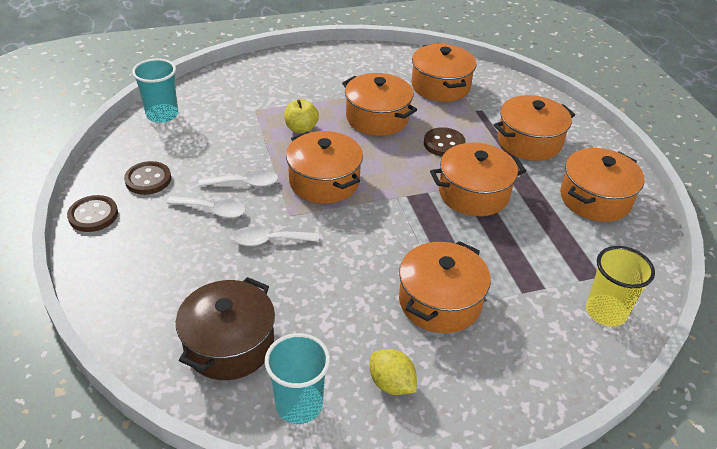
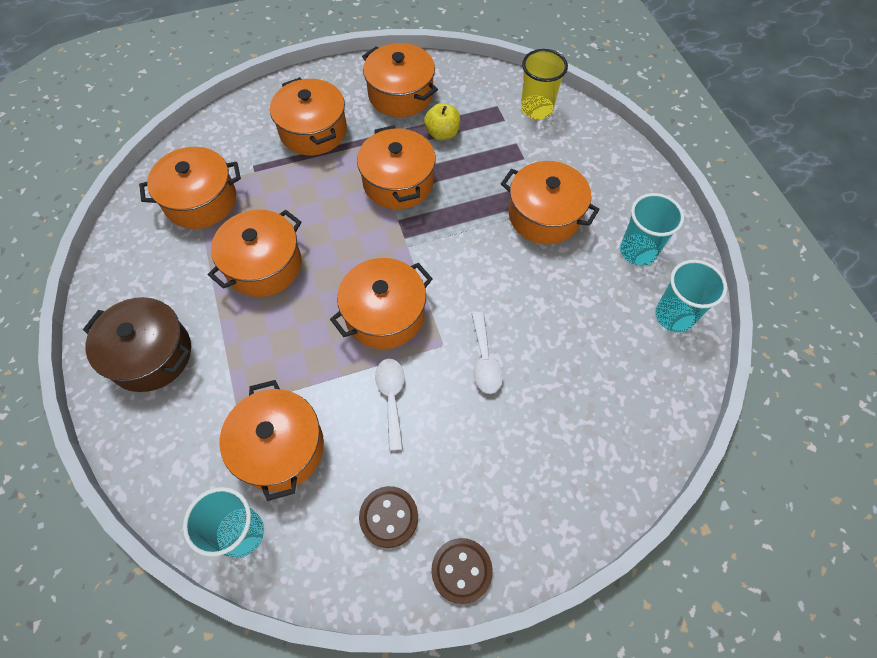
camera: 90 degrees left, 20 degrees up
white spoon [166,196,246,218] -> none
brown pot [176,277,275,380] -> brown pot moved to [83,297,191,392]
yellow apple [284,99,319,133] -> yellow apple moved to [424,103,460,140]
yellow lemon [370,349,417,395] -> turquoise cup [620,193,684,266]
brown button [424,127,466,156] -> none
none -> orange pot [219,380,324,501]

